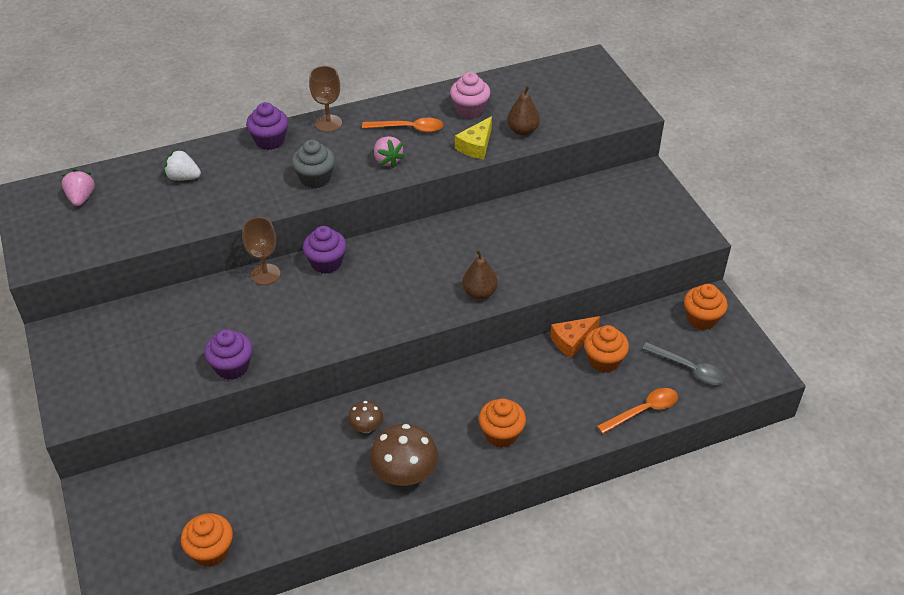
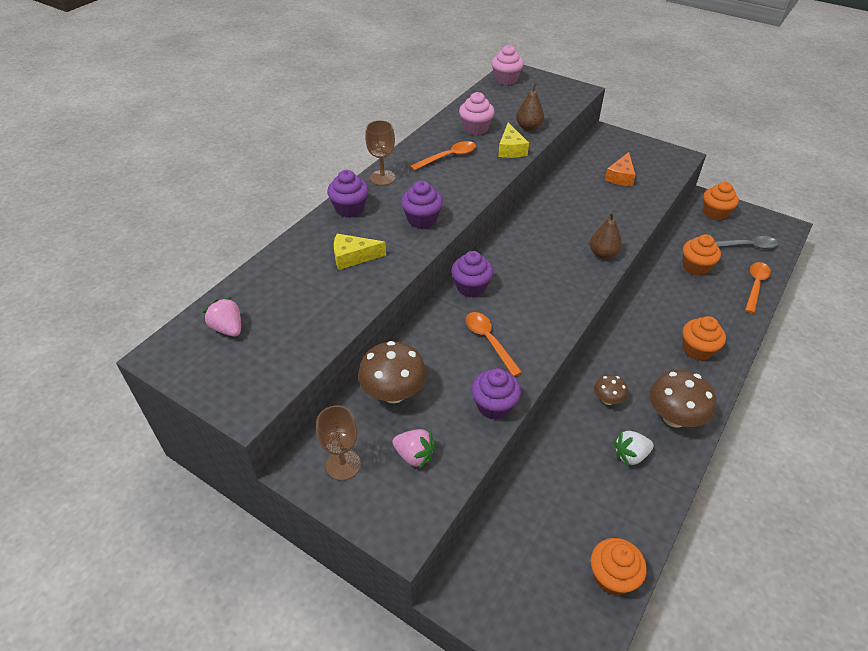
camera: 35 degrees left, 0 degrees up
white strawberry [164,149,201,181] -> white strawberry moved to [614,431,654,466]
brown goblet [242,217,280,285] -> brown goblet moved to [316,406,361,480]
grey cupcake [292,140,335,188] -> purple cupcake [401,181,443,229]
pink strawberry [374,136,405,168] -> pink strawberry moved to [392,429,436,469]
orange cheese [550,316,600,358] -> orange cheese moved to [605,152,636,186]
none -> yellow cheese [334,234,386,270]
none -> brown mushroom [358,341,427,403]
none -> orange spoon [466,312,522,377]
none -> pink cupcake [492,45,524,85]

